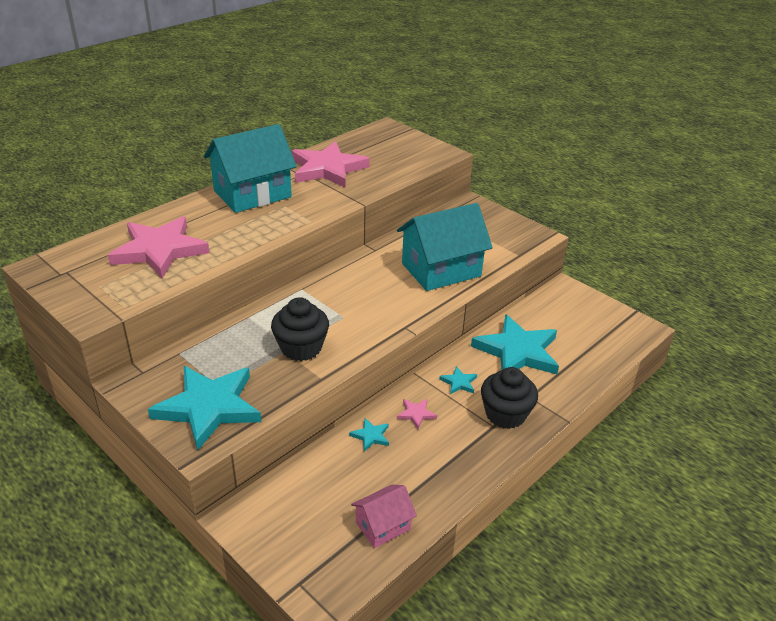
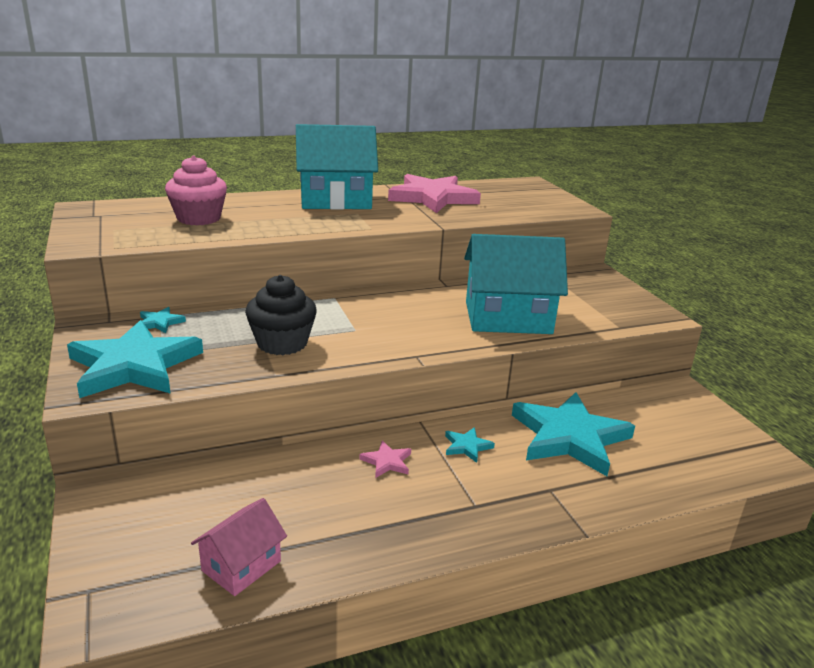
camera: 25 degrees right, 10 degrees down
pink star [108,216,210,278] -> pink cupcake [165,155,227,225]
turquoise star [349,418,389,451] -> turquoise star moved to [140,307,186,333]
pink house [351,484,417,548] -> pink house turned 45 degrees counterclockwise [191,498,287,596]
black cupcake [481,367,538,429] -> none

